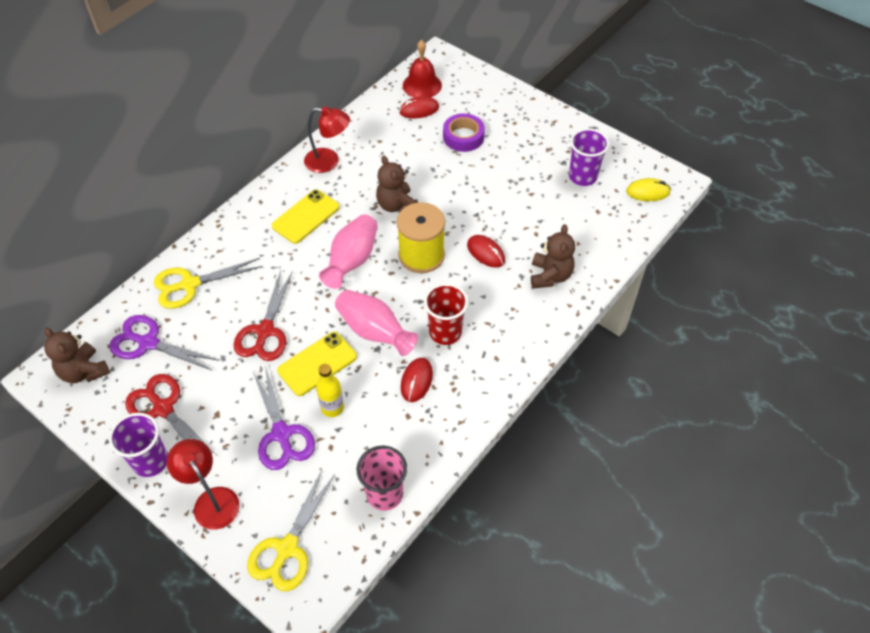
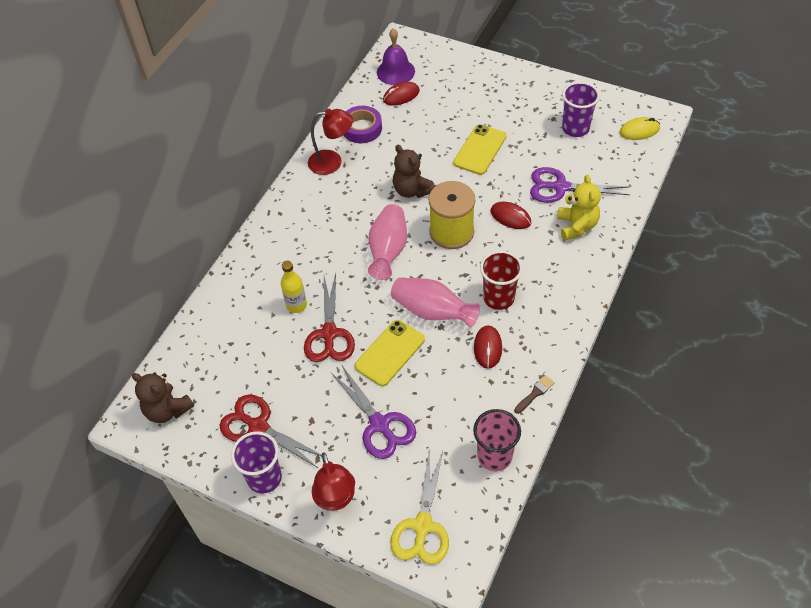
camera: 10 degrees left, 0 degrees up
purple scissors [109,315,220,371] -> purple scissors moved to [530,167,630,203]
yellow scissors [154,258,262,309] -> none
red lamp [167,439,240,530] -> red lamp turned 150 degrees counterclockwise [312,453,355,511]
yellow phone [272,190,340,244] -> yellow phone moved to [453,124,506,175]
yellow bottle [316,364,344,417] -> yellow bottle moved to [281,261,307,313]
red bell [403,40,442,98] -> purple bell [377,28,415,85]
purple tape [443,113,485,152] -> purple tape moved to [344,106,382,143]
brown teddy bear [531,224,575,288] -> yellow teddy bear [557,174,601,241]
none -> brown brush [514,375,555,414]

